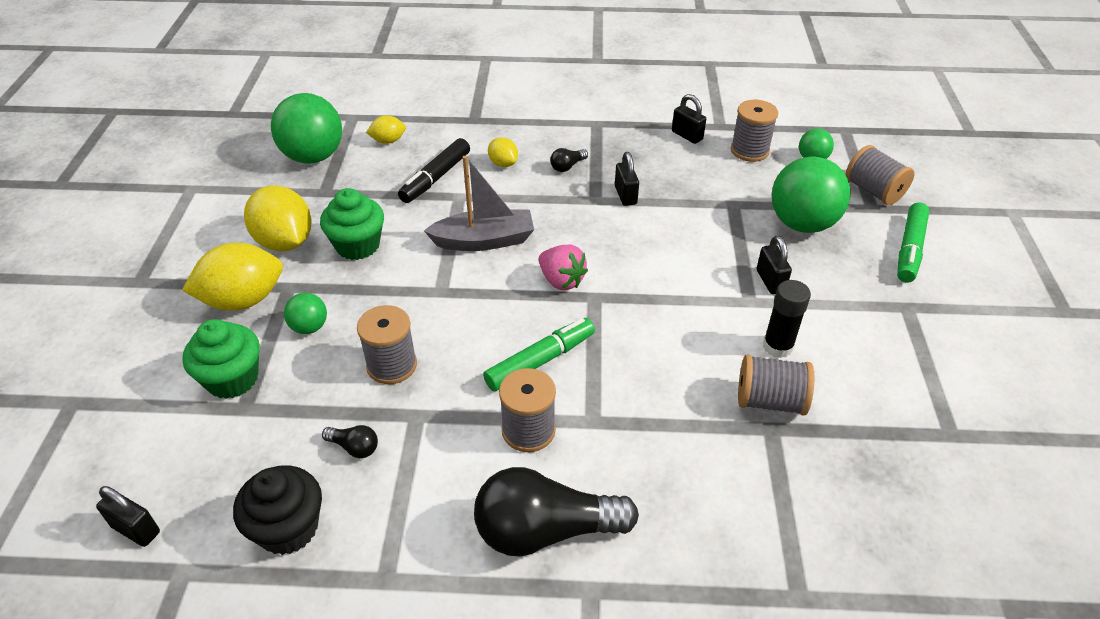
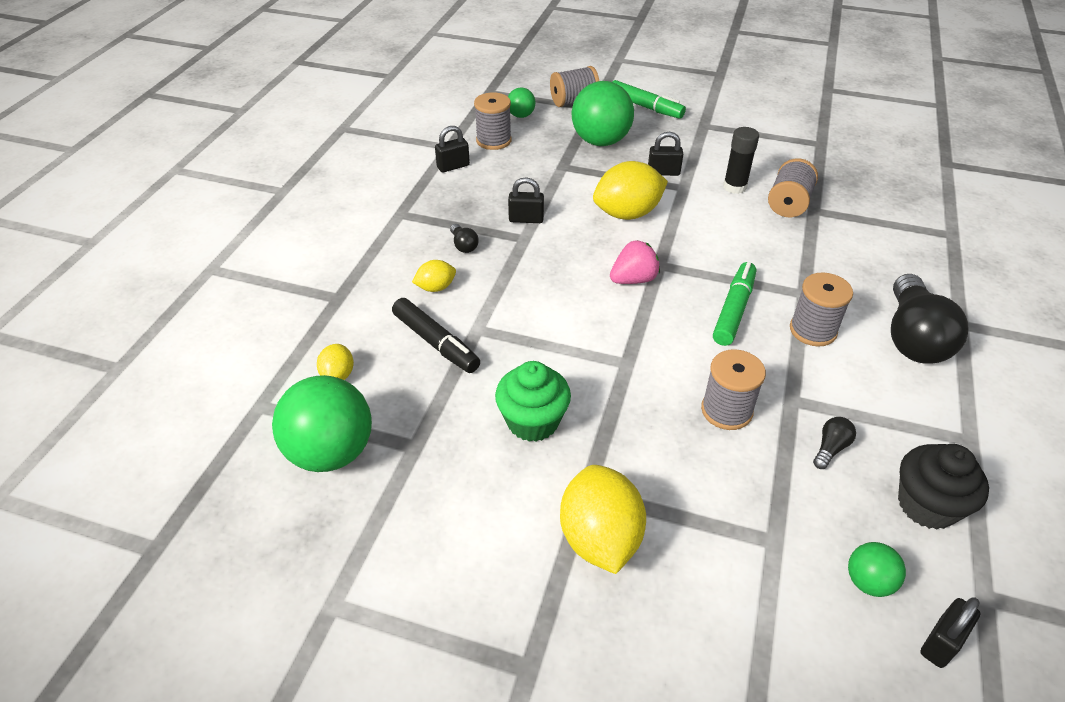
camera: 75 degrees left, 0 degrees up
green cupcake [182,319,260,399] -> none
yellow lemon [244,185,312,252] -> yellow lemon moved to [593,161,668,220]
green ball [284,293,327,334] -> green ball moved to [848,542,906,597]
grey boat [424,156,534,251] -> none
green marker [483,318,595,392] -> green marker turned 45 degrees clockwise [713,262,756,346]

